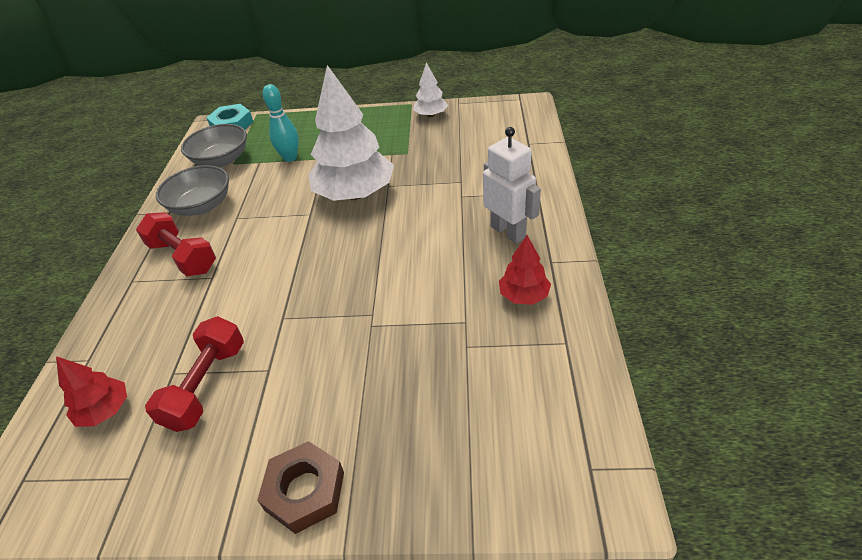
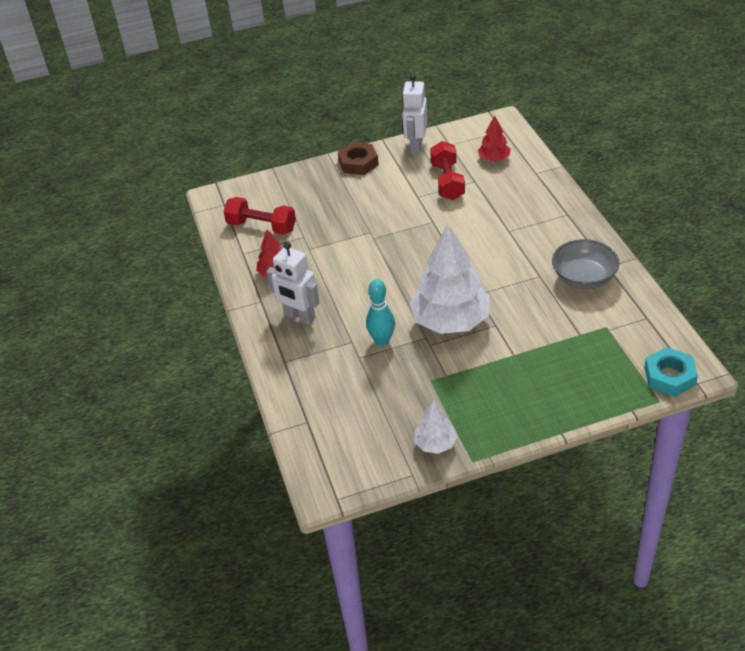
camera: 160 degrees right, 0 degrees up
red dumbbell [136,212,216,276] -> red dumbbell moved to [223,197,296,235]
grey bowl [181,124,247,168] -> none
turquoise bowling pin [263,84,299,162] -> turquoise bowling pin moved to [366,279,395,346]
none -> white robot [402,74,428,154]

